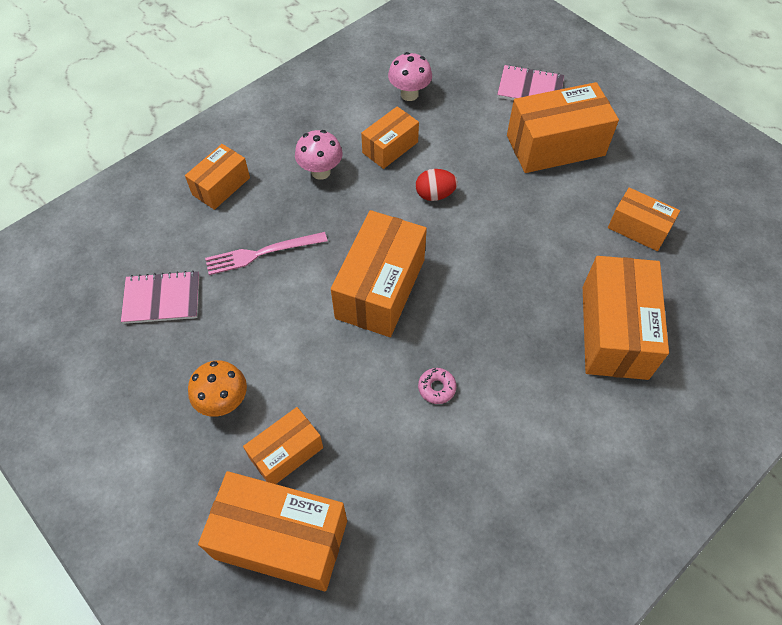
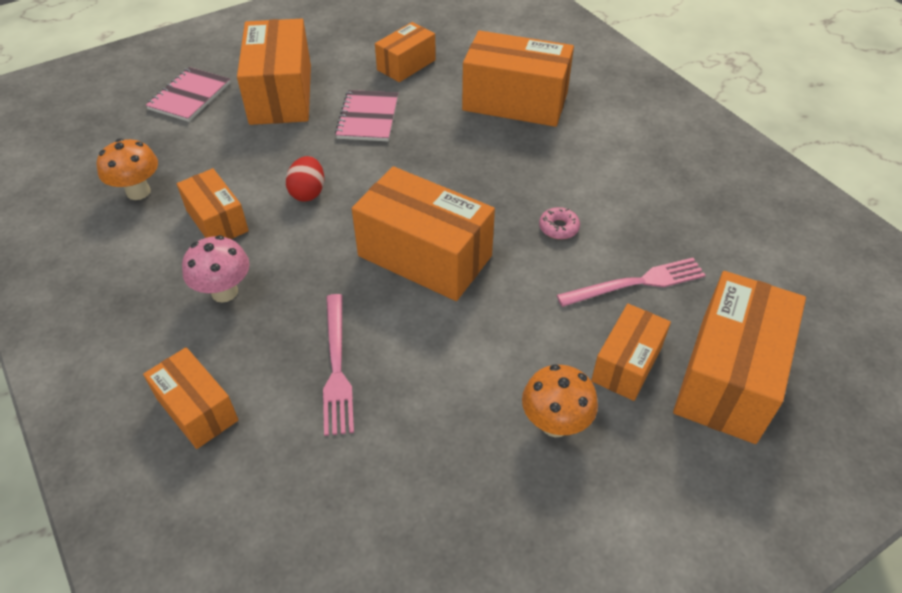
camera: 80 degrees left, 10 degrees down
pink notebook [121,270,200,324] -> pink notebook moved to [335,90,398,141]
orange box [243,407,323,484] -> orange box turned 60 degrees clockwise [591,304,671,401]
pink mushroom [388,52,432,101] -> orange mushroom [97,138,158,200]
none -> pink fork [557,258,706,307]

